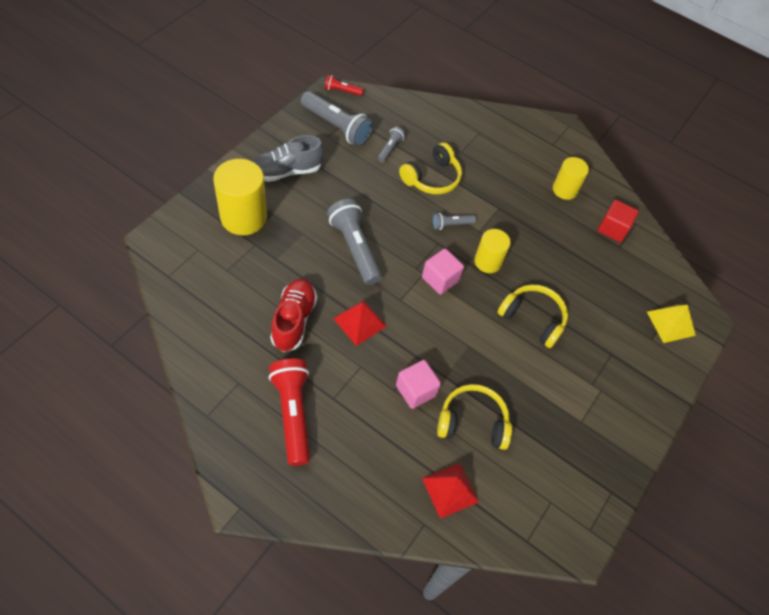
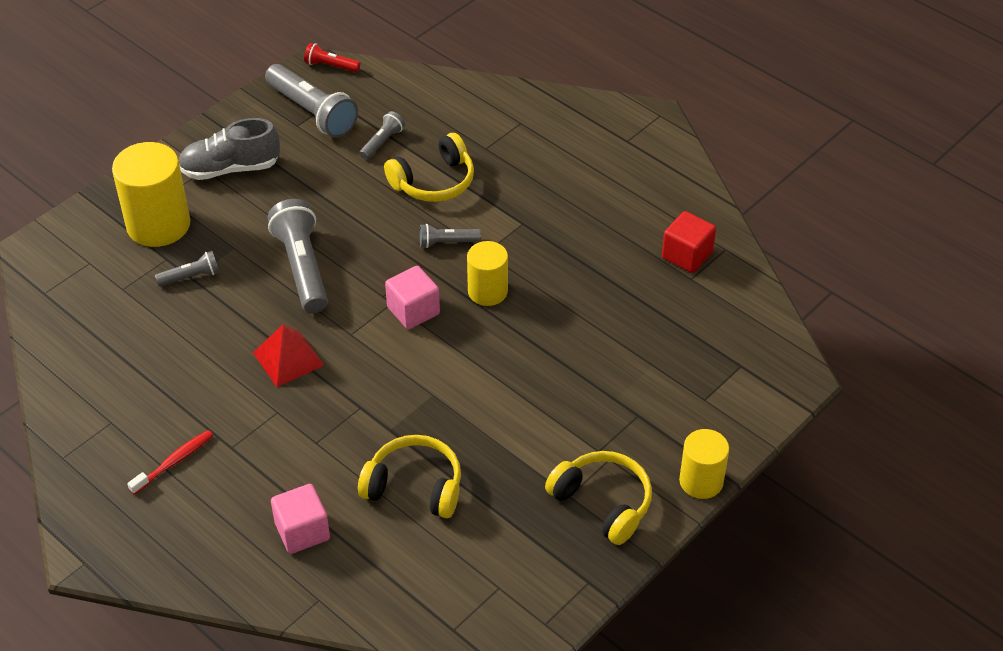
camera: 15 degrees right, 10 degrees down
red flashlight [269,359,310,466] -> red toothbrush [127,430,213,495]
red shoe [270,279,317,352] -> none
pink cube [396,360,441,409] -> pink cube moved to [271,484,330,554]
red pyramid [422,463,479,519] -> none
yellow headphones [498,285,568,348] -> yellow headphones moved to [545,451,652,545]
yellow cylinder [553,157,589,200] -> yellow cylinder moved to [679,429,729,499]
yellow pyramid [647,305,696,343] -> none
none -> grey flashlight [155,251,219,286]

